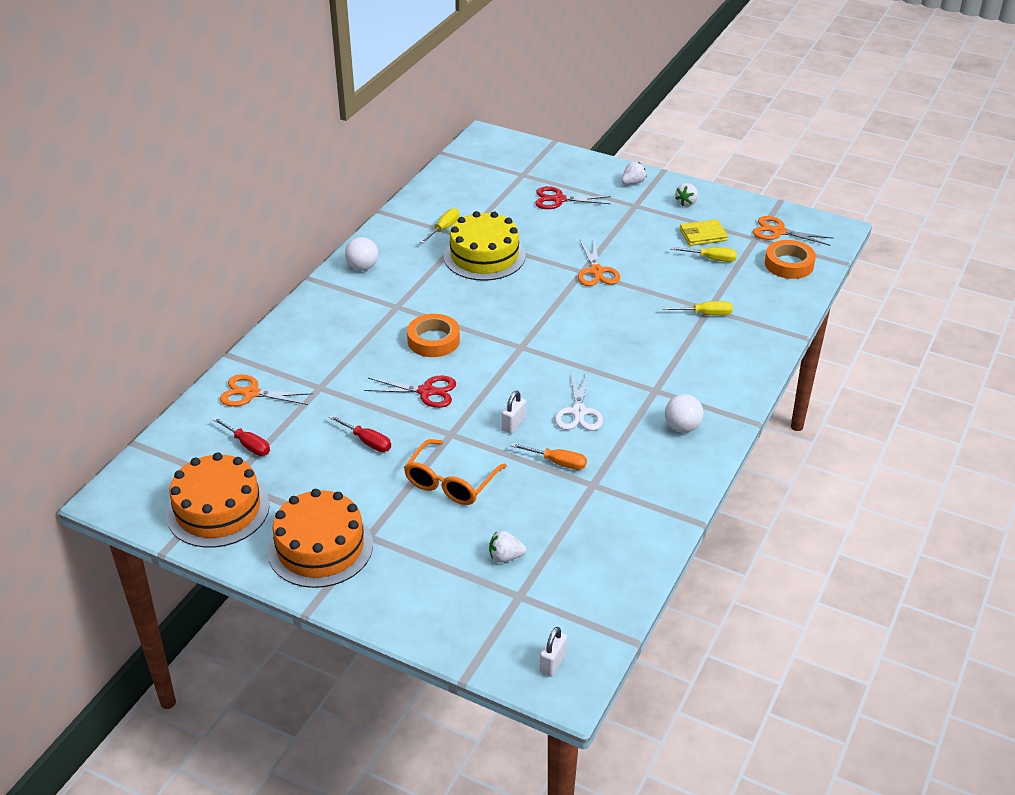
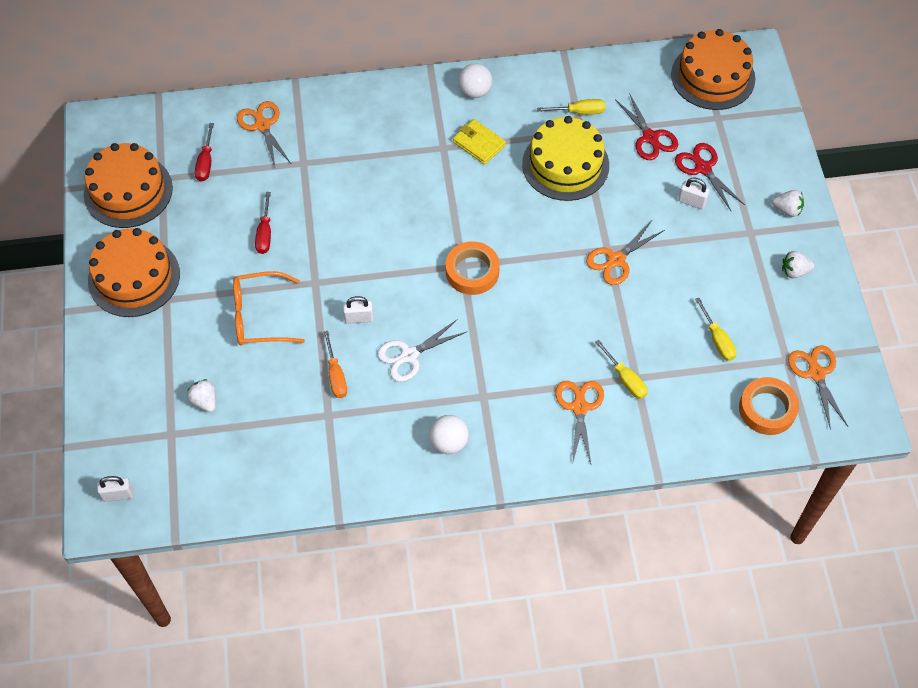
camera: 55 degrees right, 20 degrees up
red scissors [364,375,456,408] -> red scissors moved to [615,93,678,160]
orange tape [407,314,460,357] -> orange tape moved to [446,241,500,295]
yellow wallet [680,219,728,246] -> yellow wallet moved to [453,119,506,165]
none -> orange scissors [555,381,604,464]
none -> orange cake [671,29,755,110]
none -> white padlock [678,178,710,209]

